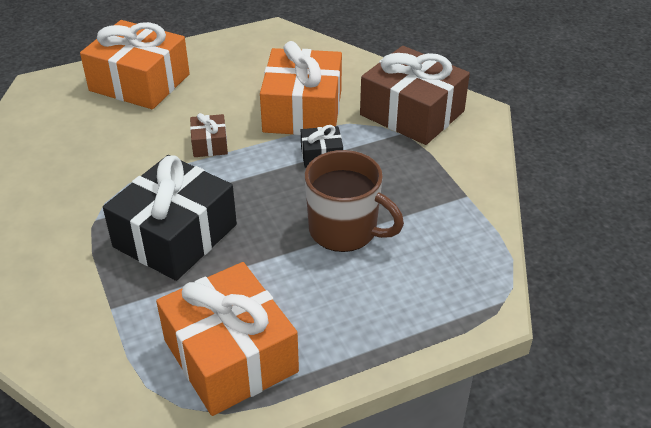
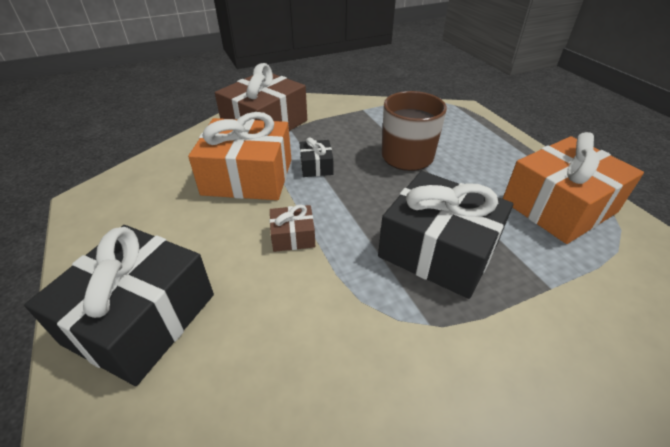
camera: 90 degrees left, 0 degrees up
orange gift [80,20,190,109] -> black gift [24,225,214,386]

